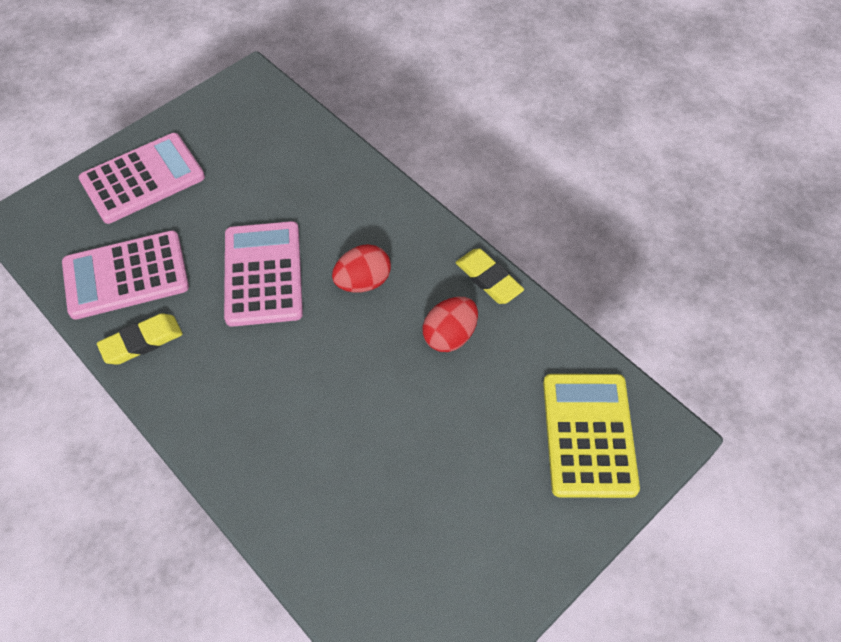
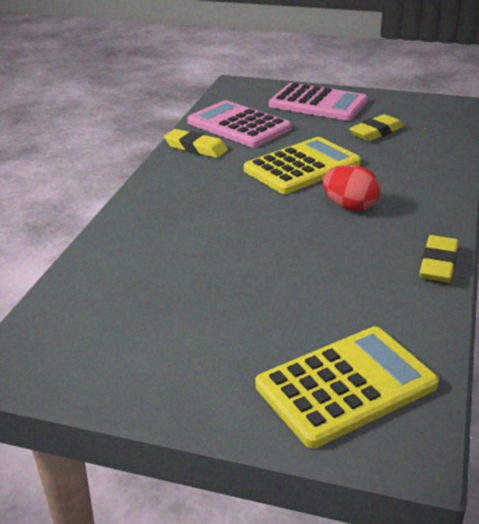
camera: 60 degrees right, 25 degrees down
pink calculator [224,221,303,327] -> yellow calculator [244,137,361,194]
red egg [423,297,478,352] -> none
none -> yellow eraser [349,114,403,141]

